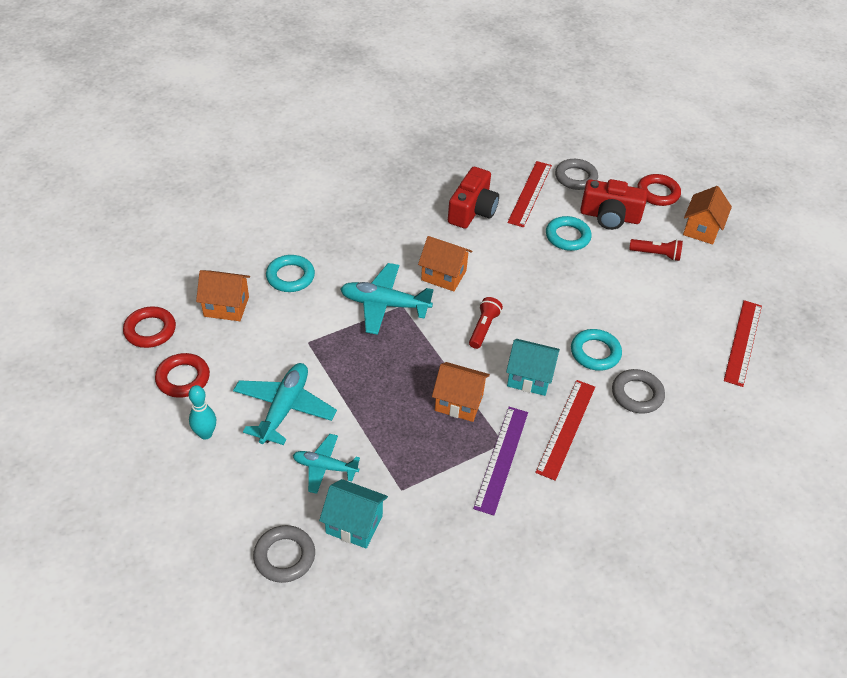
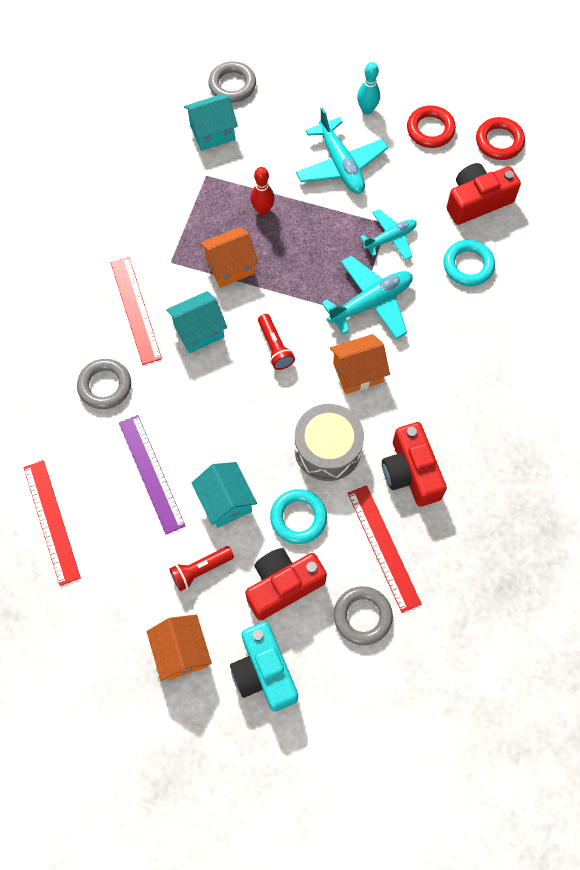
camera: 140 degrees right, 20 degrees up
orange house [196,270,250,321] -> red camera [446,163,521,225]
turquoise plane [293,434,360,494] -> turquoise plane moved to [360,209,417,260]
purple ruler [473,407,528,515] -> purple ruler moved to [119,415,185,534]
turquoise ring [571,329,622,371] -> none
red ring [637,174,681,206] -> turquoise camera [230,622,298,712]
none -> turquoise house [192,462,257,528]
none -> red bowling pin [251,167,275,215]
none -> grey drum [295,404,364,481]

